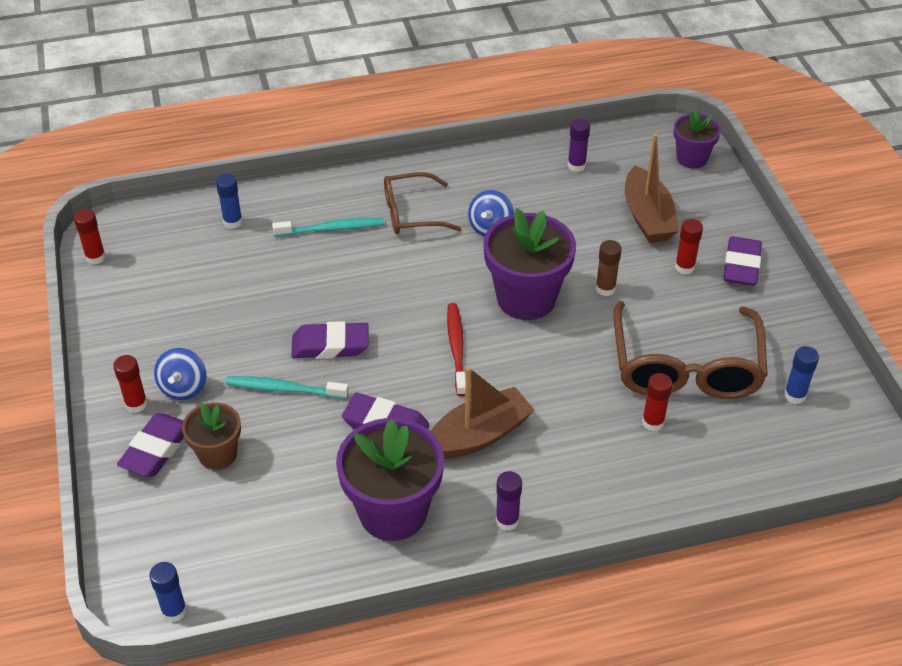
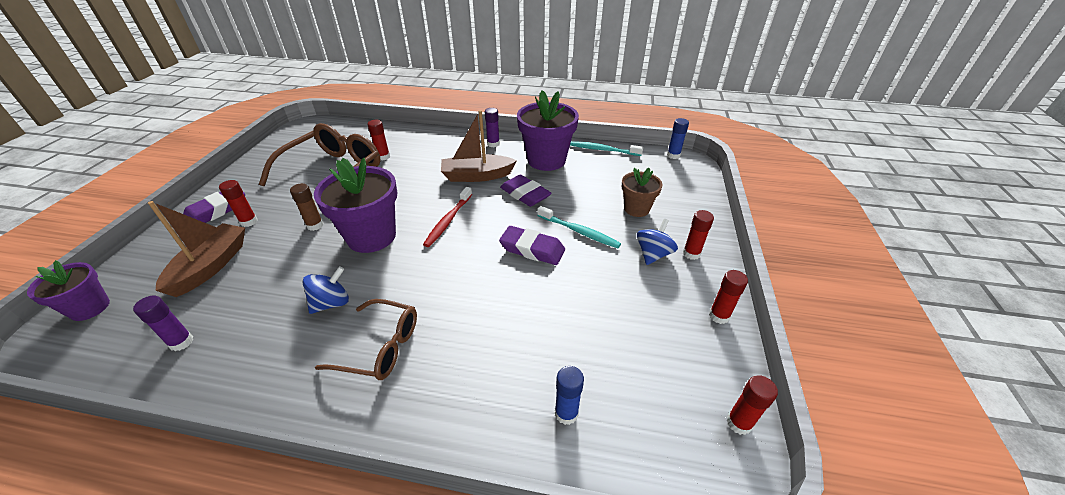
camera: 155 degrees left, 5 degrees down
purple eraser [117,413,184,476] -> none
turquoise toothbrush [272,218,384,237] -> turquoise toothbrush moved to [570,141,643,156]
blue glue stick [784,346,819,404] -> none
none -> red glue stick [709,270,748,324]

